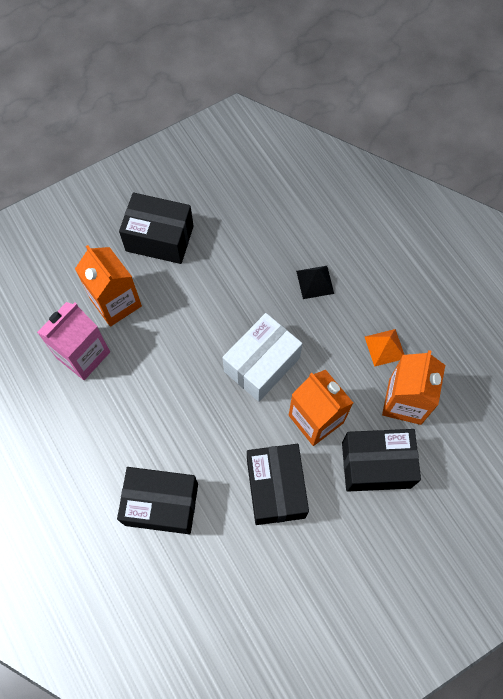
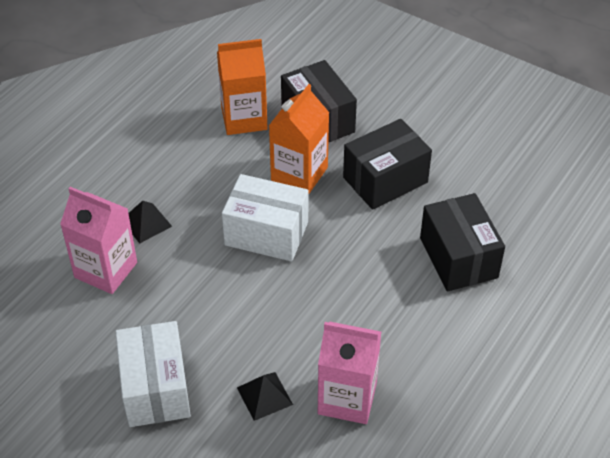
camera: 115 degrees left, 20 degrees down
orange carton [75,245,142,327] -> black pyramid [237,372,293,421]
black box [119,193,194,264] -> white box [115,321,191,427]
orange pyramid [365,329,404,367] -> none
none -> pink carton [60,187,137,294]

